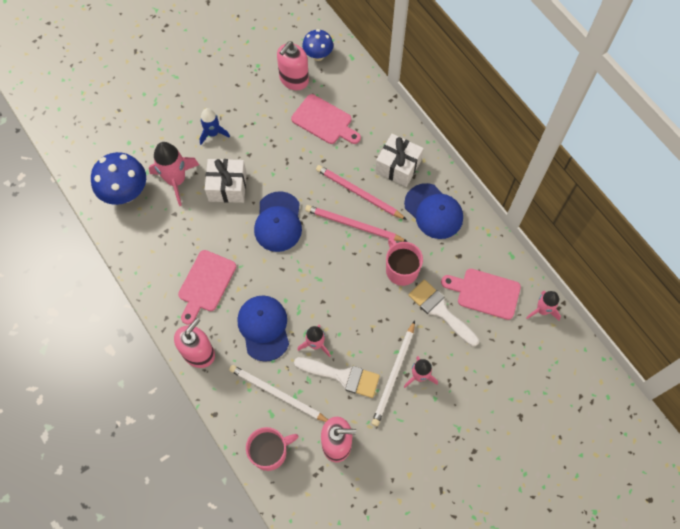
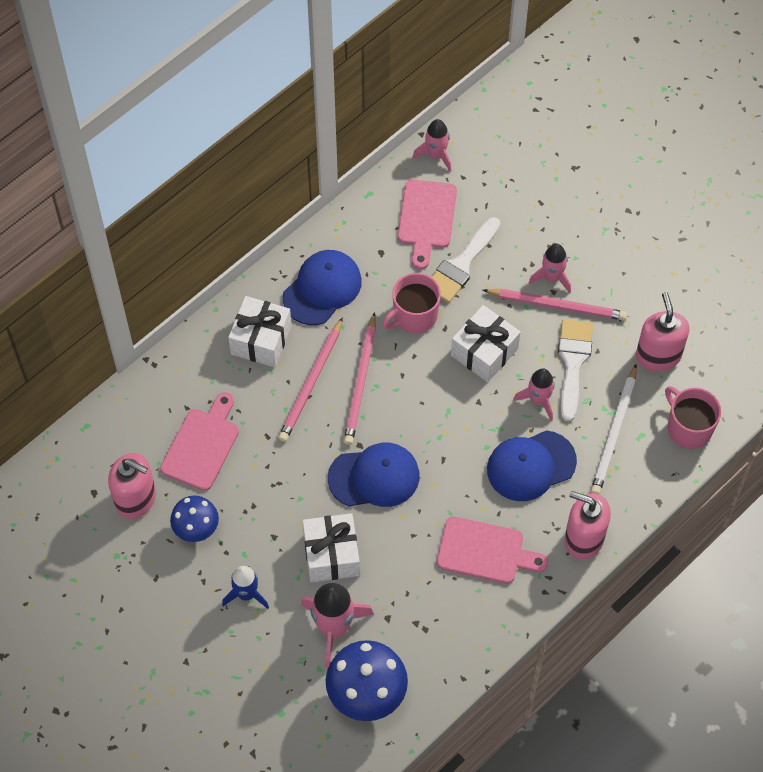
camera: 100 degrees left, 5 degrees down
blue mushroom [302,29,333,61] -> blue mushroom moved to [170,496,219,542]
white pencil [372,321,415,426] -> pink pencil [483,289,627,321]
none -> white gift [451,305,521,382]

